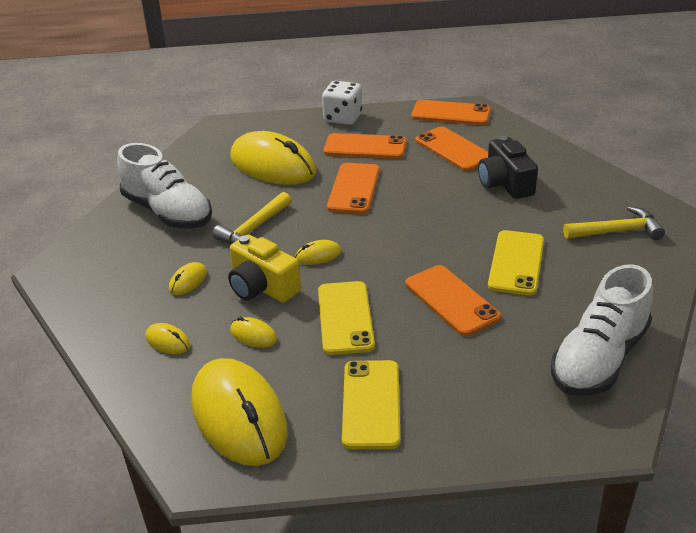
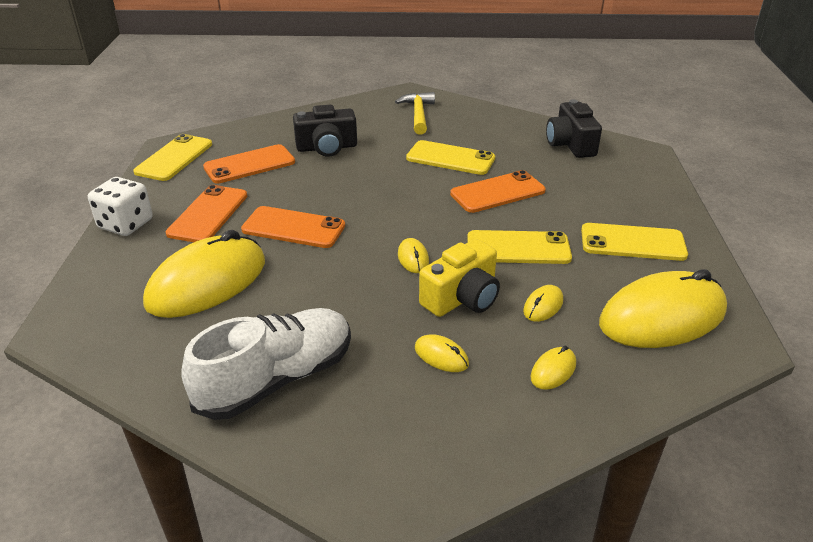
camera: 85 degrees left, 0 degrees up
yellow hammer [212,192,292,244] -> none
orange phone [412,100,491,125] -> yellow phone [133,134,212,181]
white shoe [551,264,653,396] -> black camera [546,99,602,158]

